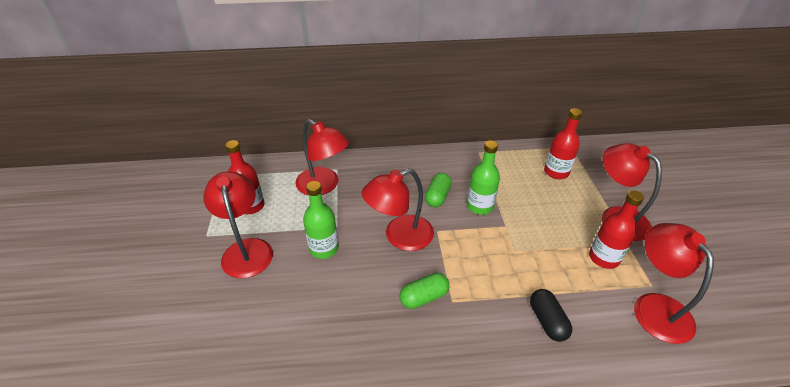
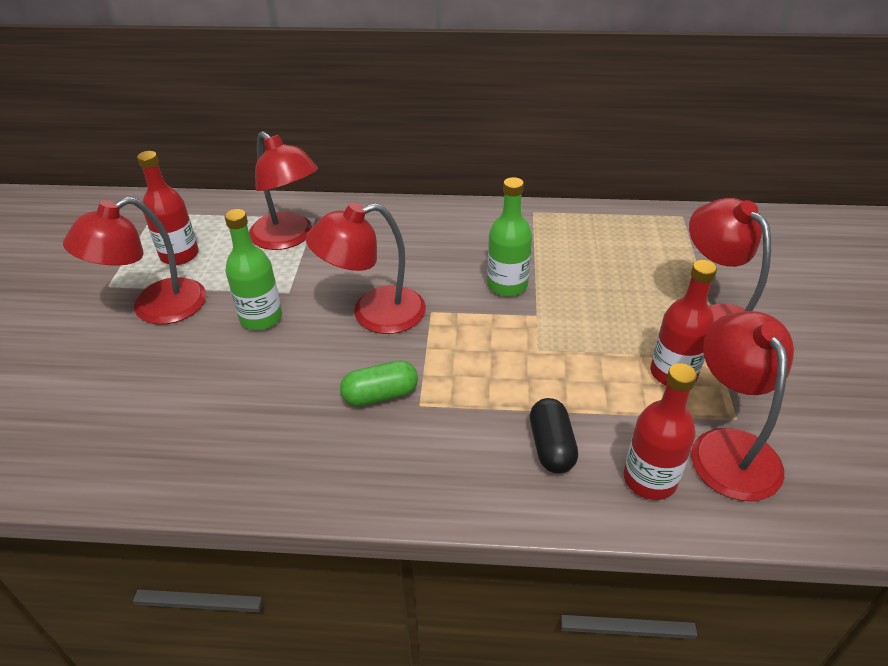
camera: 10 degrees right, 0 degrees up
red lamp [203,171,273,278] -> red lamp turned 120 degrees counterclockwise [63,197,206,325]
green capsule [425,173,452,207] -> none
red bottle [544,108,582,179] -> red bottle moved to [624,363,697,500]

